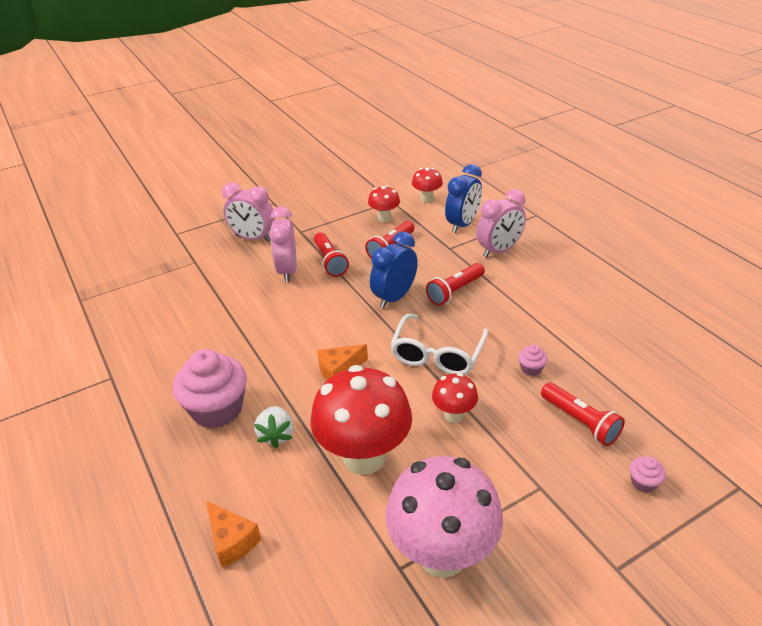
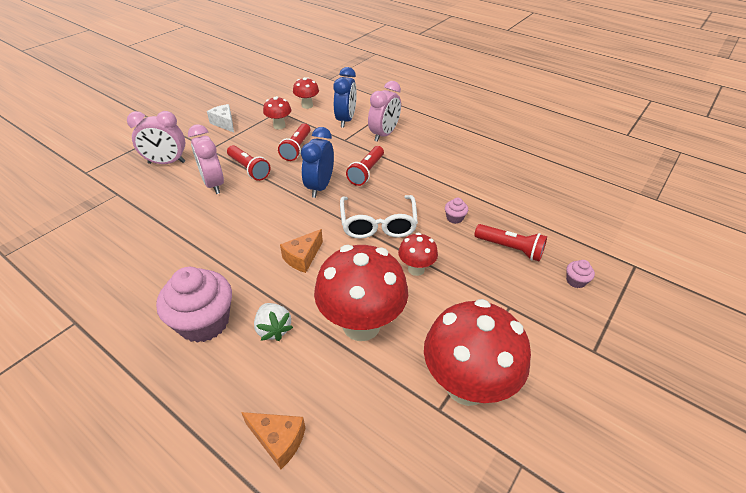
camera: 25 degrees left, 5 degrees up
pink mushroom [385,456,503,578] -> red mushroom [424,299,531,406]
none -> white cheese [207,104,234,132]

